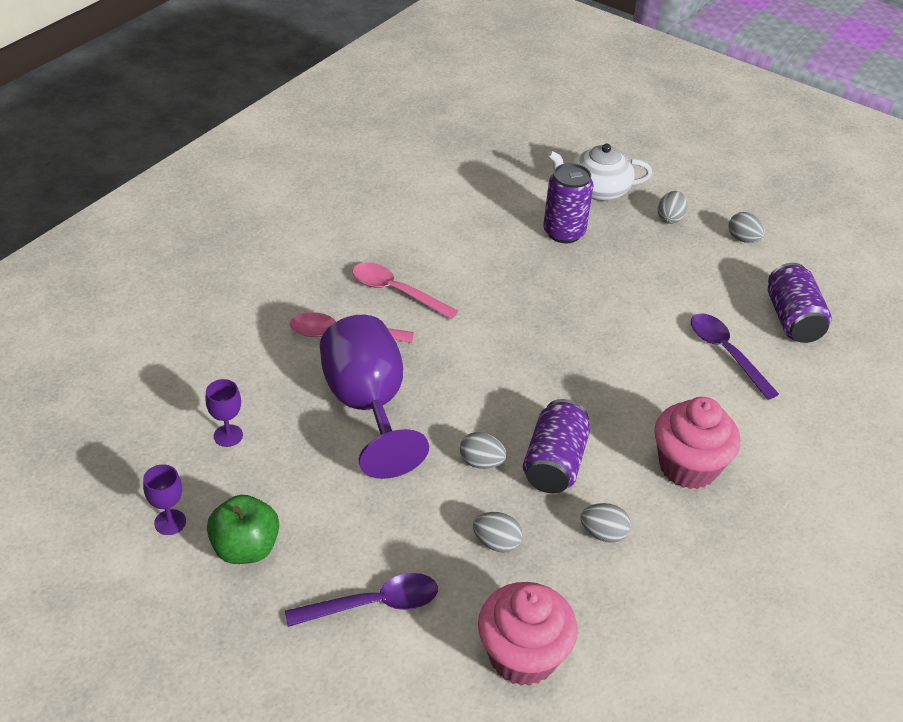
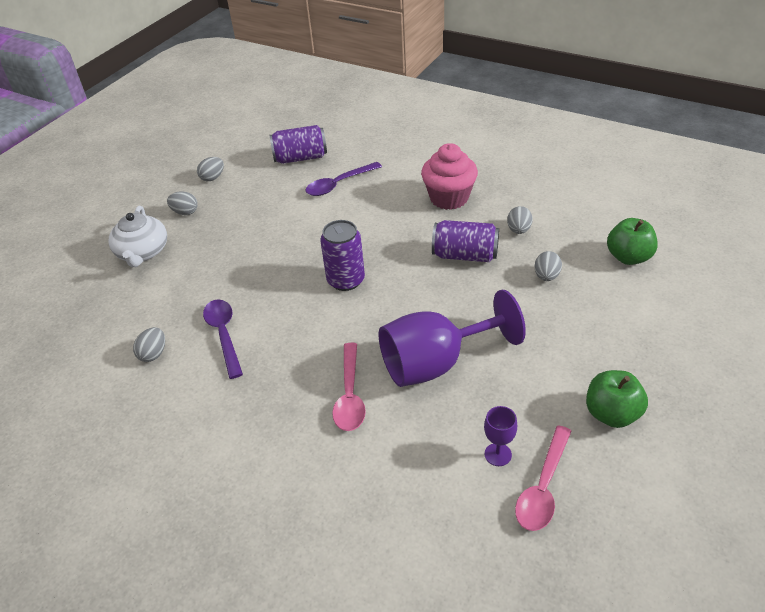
camera: 90 degrees left, 0 degrees up
purple goblet [143,464,186,535] -> none
purple spoon [285,573,438,627] -> purple spoon moved to [203,299,243,379]
pink spoon [352,263,458,319] -> pink spoon moved to [515,426,571,531]
grey egg [460,432,507,469] -> grey egg moved to [133,327,165,362]
pink cupcake [478,582,578,686] -> green apple [607,218,658,265]
purple can [543,163,594,243] -> purple can moved to [320,220,365,291]

